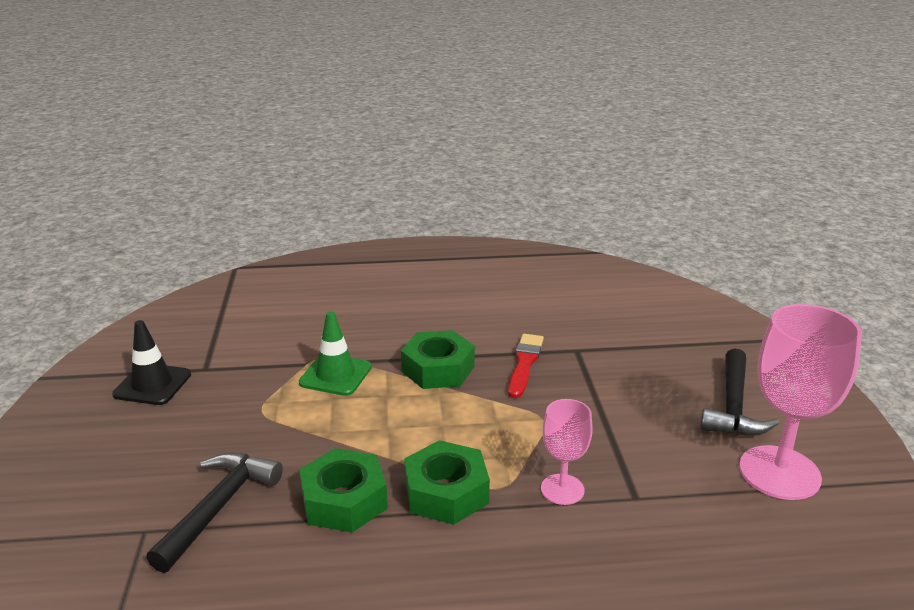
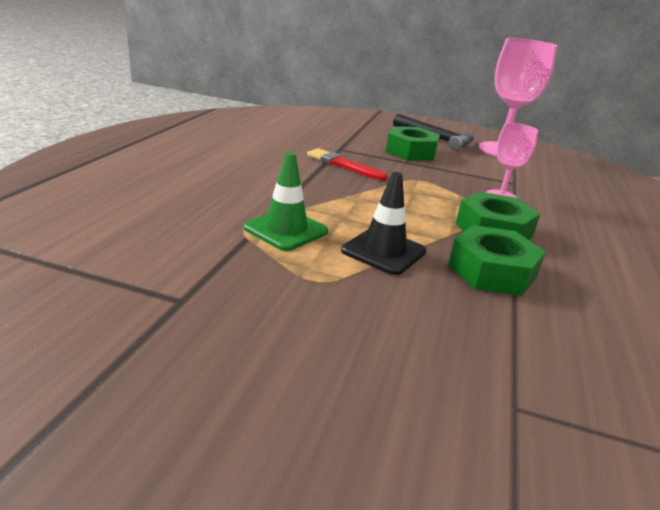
camera: 70 degrees left, 0 degrees up
black traffic cone [112,320,191,405] -> black traffic cone moved to [341,172,426,275]
black hammer [146,452,283,573] -> none
green nut [401,330,475,389] -> green nut moved to [386,126,440,161]

